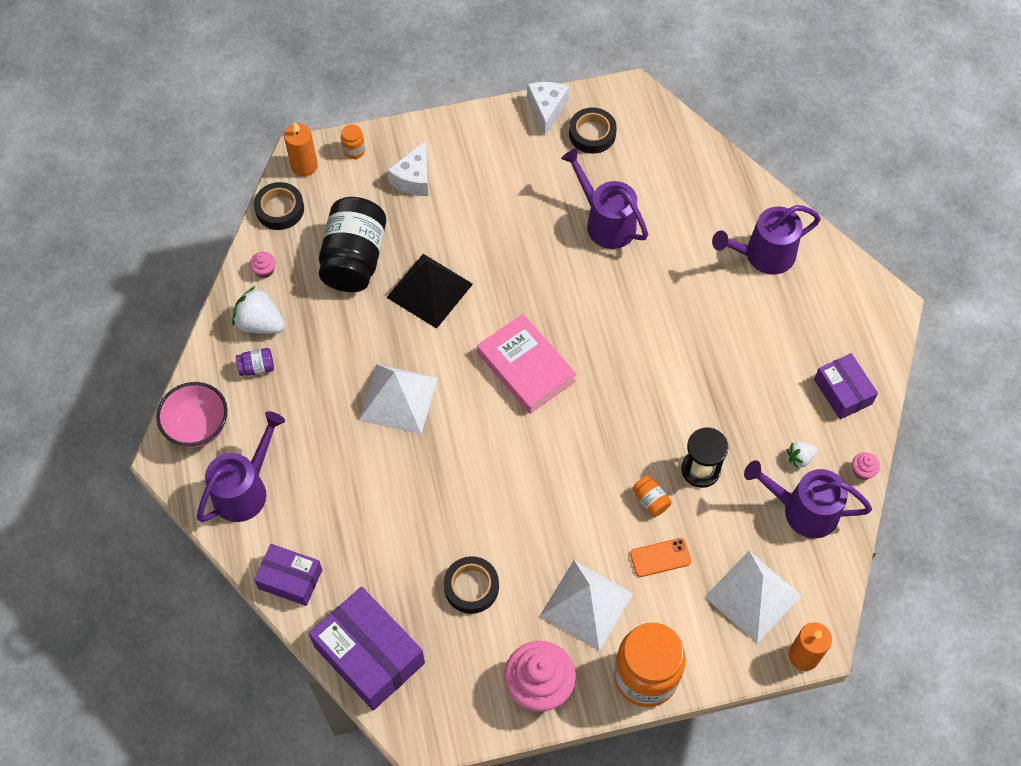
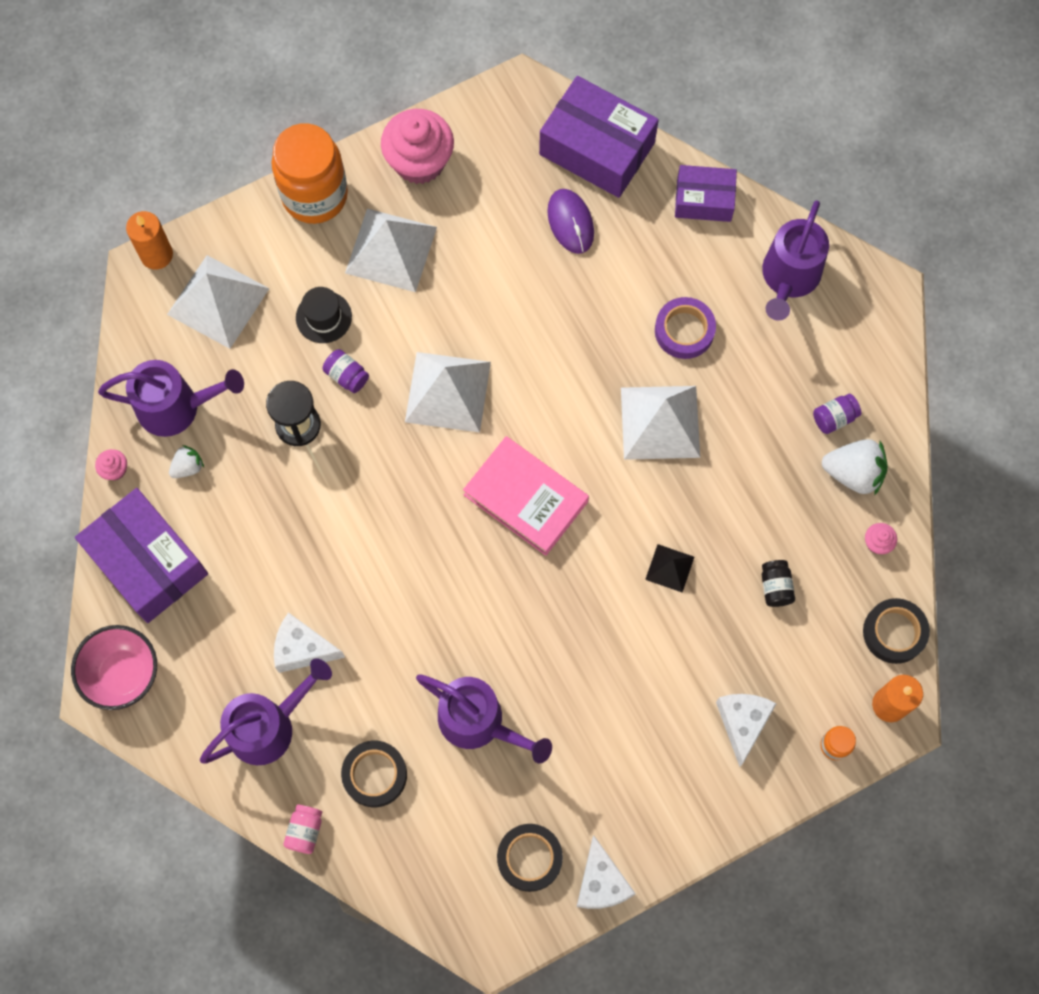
camera: 165 degrees right, 10 degrees up
pink bowl [156,382,228,448] -> pink bowl moved to [71,625,157,710]
black jar [319,197,386,292] -> black jar [762,560,795,607], size x0.41
black pyramid [386,254,473,329] -> black pyramid [645,544,694,592], size x0.50
black tape [444,556,499,614] -> black tape moved to [341,741,407,807]
orange phone [630,538,691,577] -> black hat [296,287,352,343]
orange jar [632,476,672,517] -> purple jar [323,349,369,393]
purple box [814,353,878,419] -> purple box [75,488,208,623], size x1.67
none -> white cheese [274,612,345,673]
none -> pink jar [284,804,322,854]
none -> white pyramid [405,352,491,432]
none -> purple mouse [547,189,594,254]
none -> purple tape [655,297,716,359]

